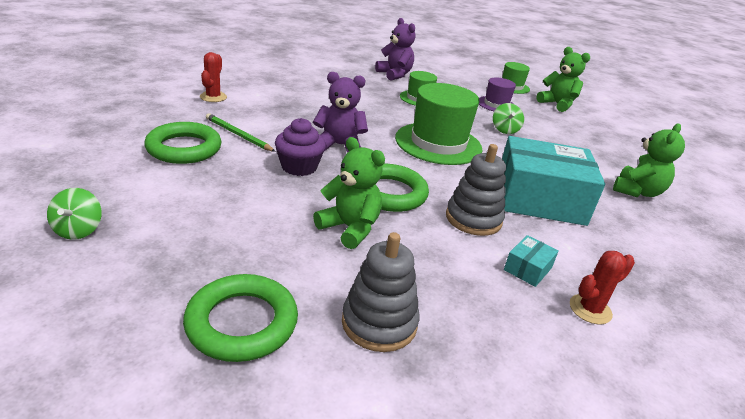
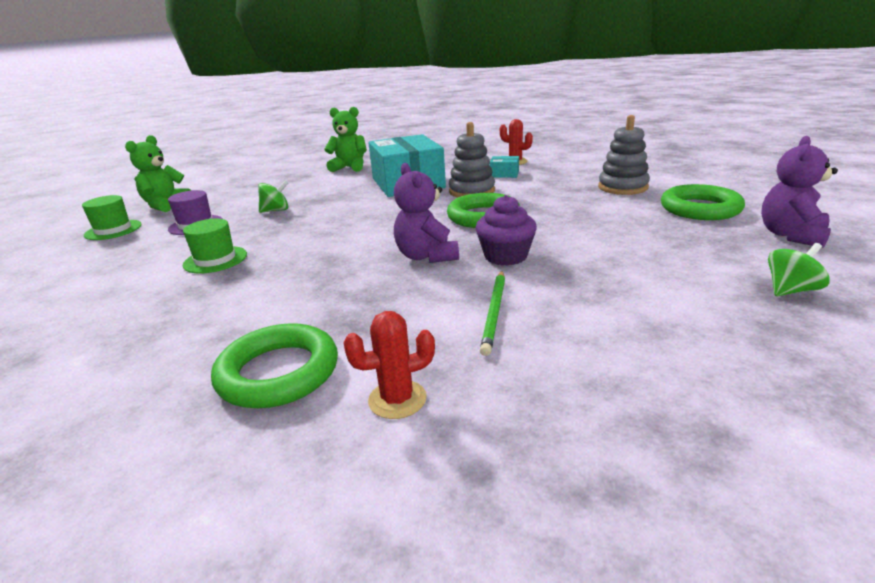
camera: 110 degrees left, 5 degrees down
green ring [144,122,222,164] -> green ring moved to [211,323,338,408]
green teddy bear [313,137,385,249] -> none
purple teddy bear [375,18,415,81] -> purple teddy bear moved to [761,136,838,248]
green hat [395,83,483,165] -> none

